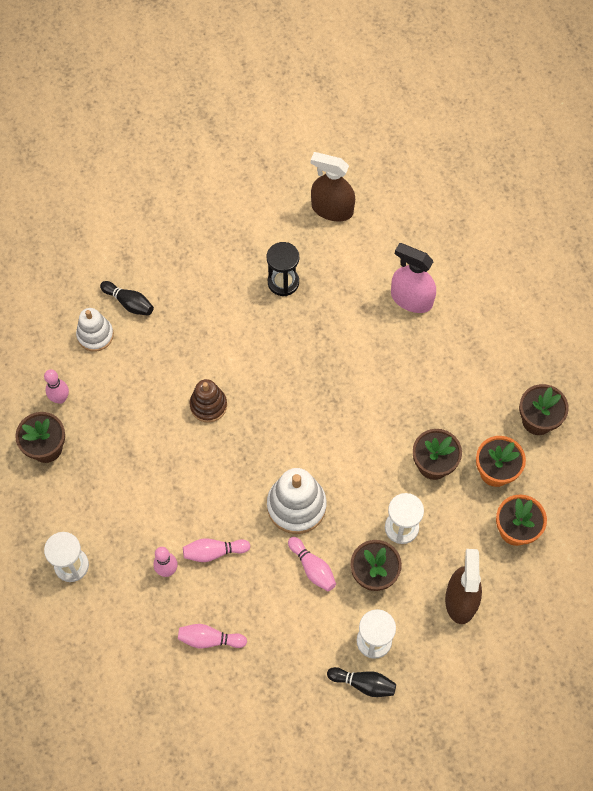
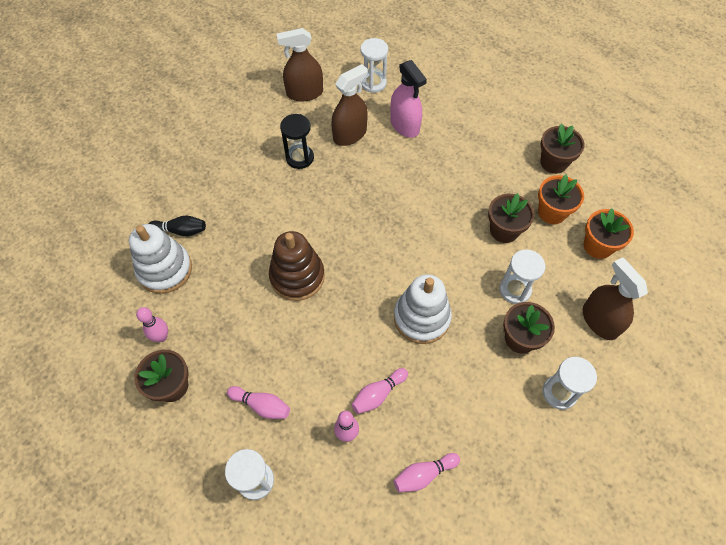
camera: 30 degrees left, 5 degrees down
white stacking toy [76,308,114,352] -> white stacking toy [129,224,192,294], size x1.54
brown stacking toy [189,379,227,423] -> brown stacking toy [269,231,325,301], size x1.54
pink bowling pin [288,537,336,591] -> pink bowling pin moved to [227,386,290,419]
black bowling pin [327,667,396,697] -> none
pink spray bottle [391,243,436,313] -> pink spray bottle turned 120 degrees counterclockwise [390,60,427,138]
none -> brown spray bottle [331,64,368,146]
none -> white hourglass [360,38,388,93]

